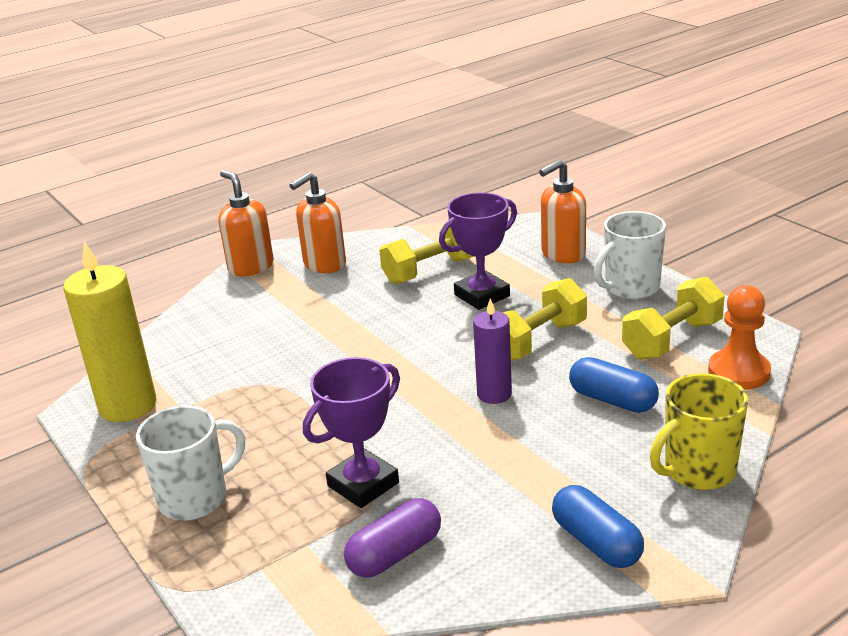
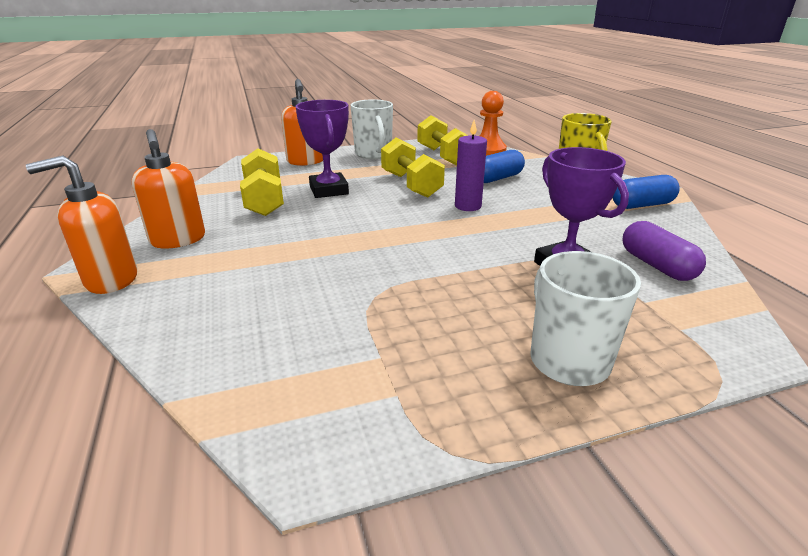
camera: 75 degrees left, 0 degrees up
yellow candle [63,241,156,422] -> none

